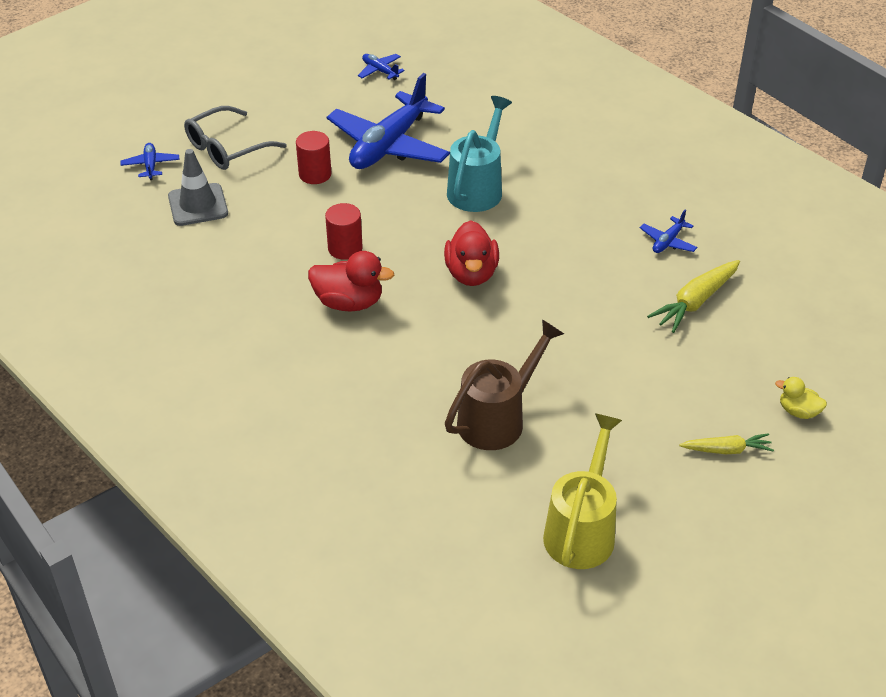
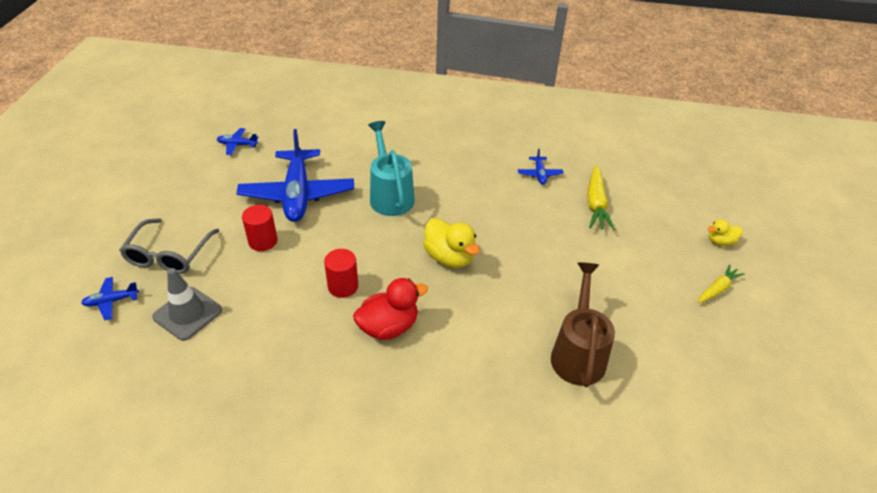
camera: 40 degrees left, 0 degrees up
blue plane [121,143,179,180] -> blue plane turned 60 degrees counterclockwise [81,277,139,320]
red duck [444,220,499,286] -> yellow duck [423,218,480,268]
yellow watering can [543,413,622,569] -> none

